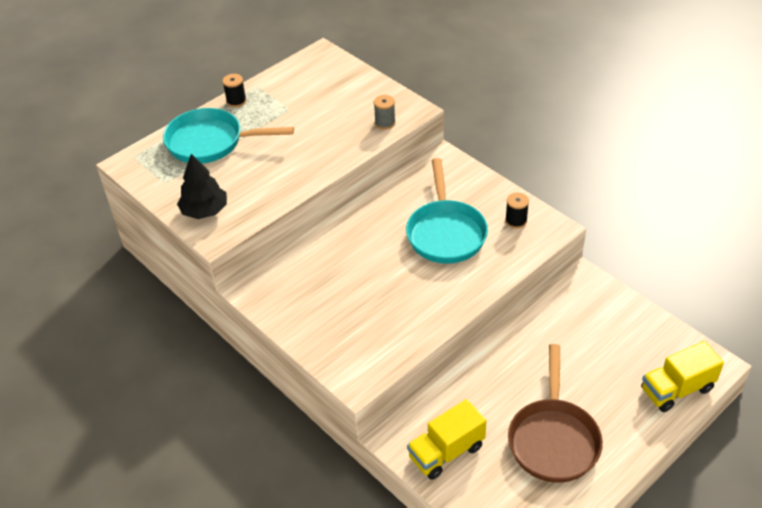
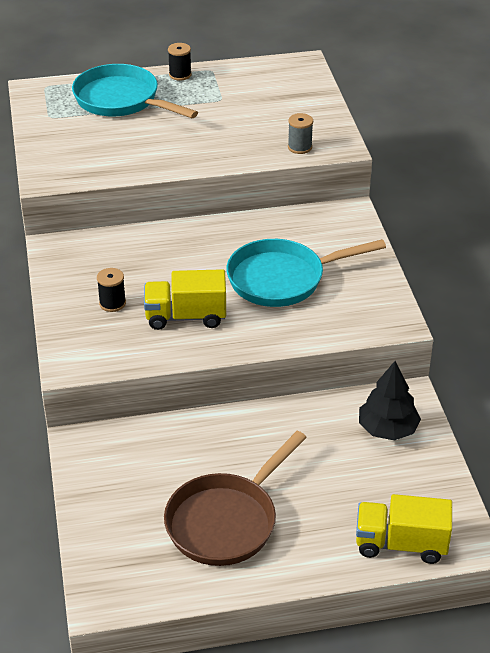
camera: 30 degrees right, 5 degrees down
black tree [177,154,227,219] -> black tree moved to [359,361,421,440]
turquoise pan [406,158,488,264] -> turquoise pan turned 45 degrees clockwise [226,239,386,307]
yellow truck [407,399,487,480] -> yellow truck moved to [144,269,226,330]
black spool [505,193,529,229] -> black spool moved to [97,268,126,312]

